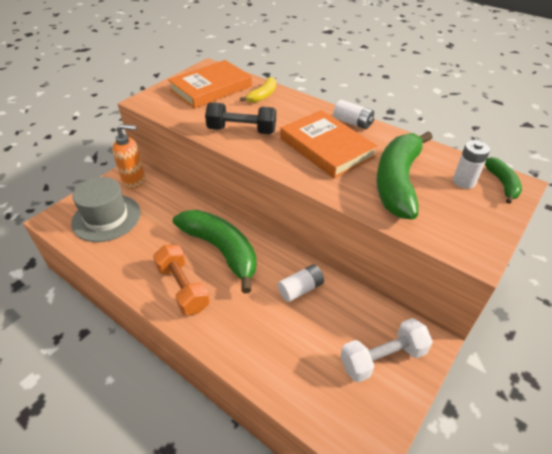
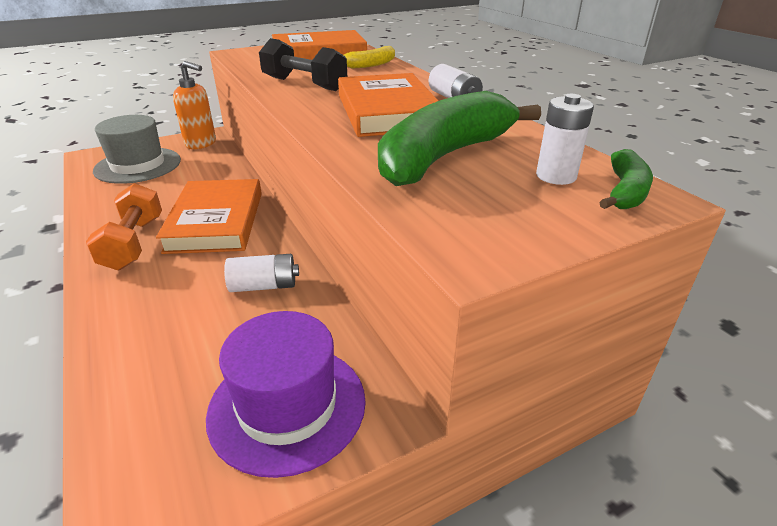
camera: 25 degrees right, 10 degrees down
green banana [173,210,257,294] -> orange book [156,179,262,254]
white dumbbell [340,318,433,383] -> purple hat [206,311,366,478]

